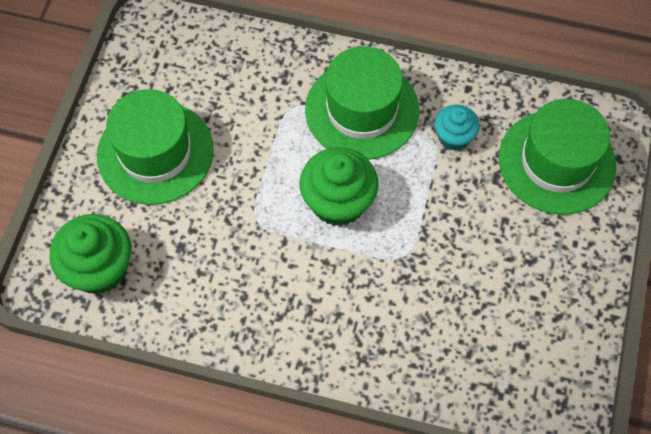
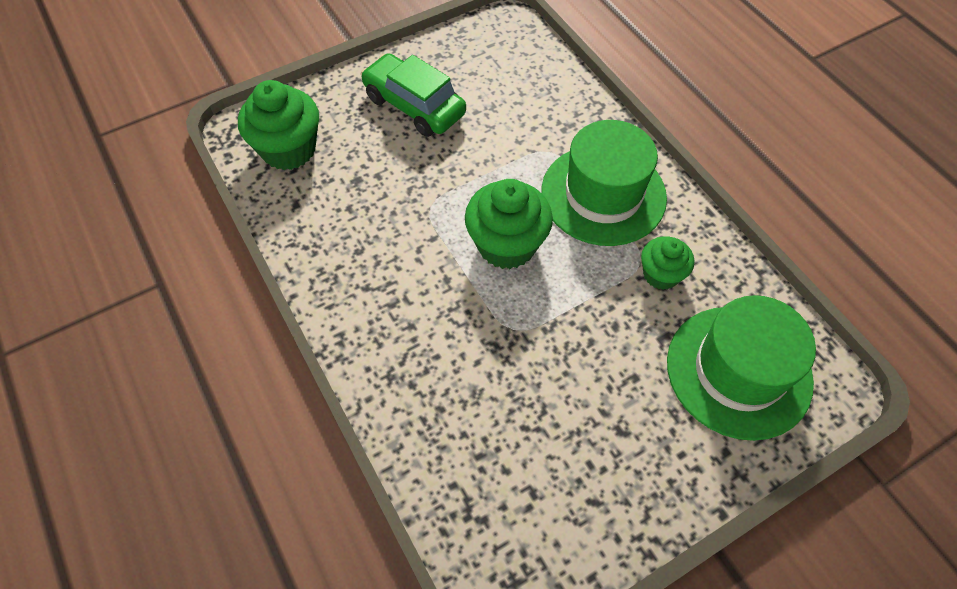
camera: 45 degrees right, 5 degrees down
green hat [97,89,214,205] -> green car [361,53,466,137]
turquoise cupcake [434,104,480,151] -> green cupcake [641,236,694,290]

